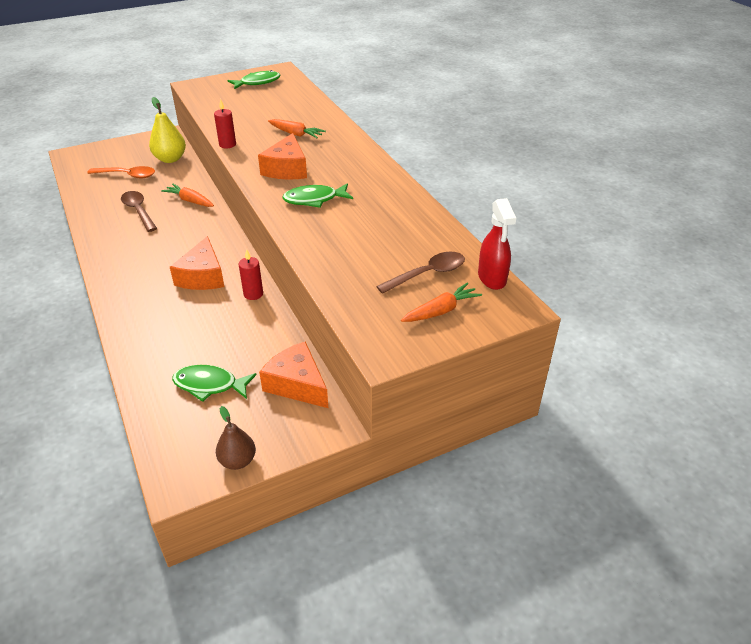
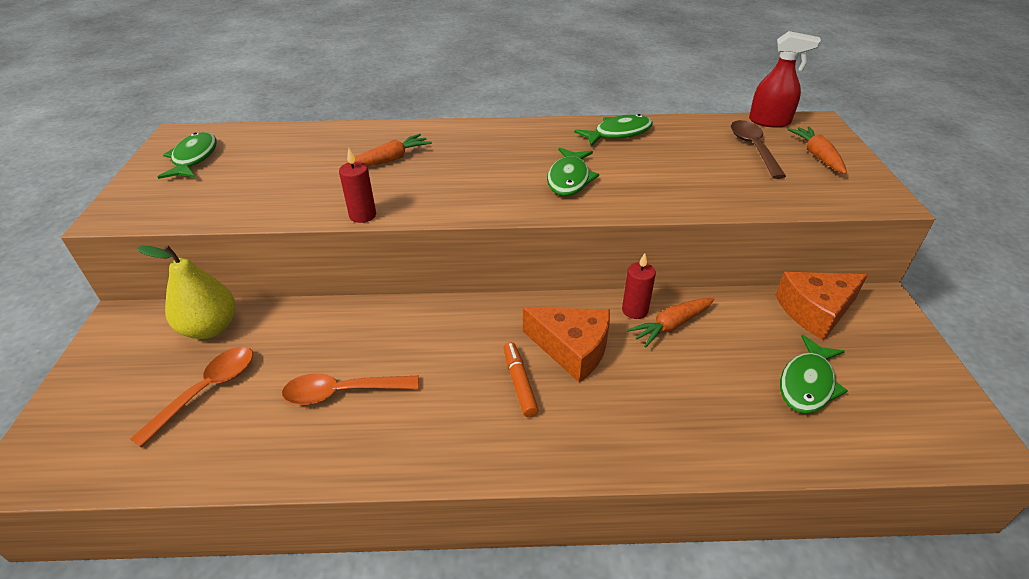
camera: 65 degrees left, 0 degrees up
brown spoon [121,191,157,232] -> orange spoon [282,373,419,405]
orange carrot [161,184,214,207] -> orange carrot moved to [627,298,714,347]
brown pear [216,406,256,470] -> none
orange cheese [258,133,307,180] -> none
none -> orange marker [503,342,539,417]
none -> green fish [574,114,653,146]

